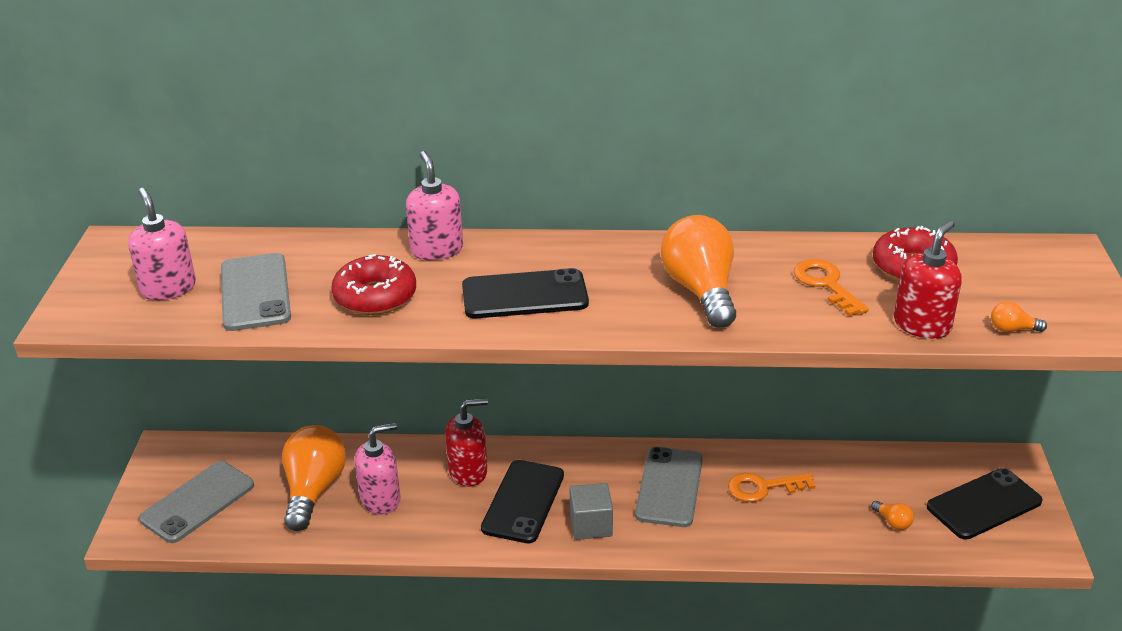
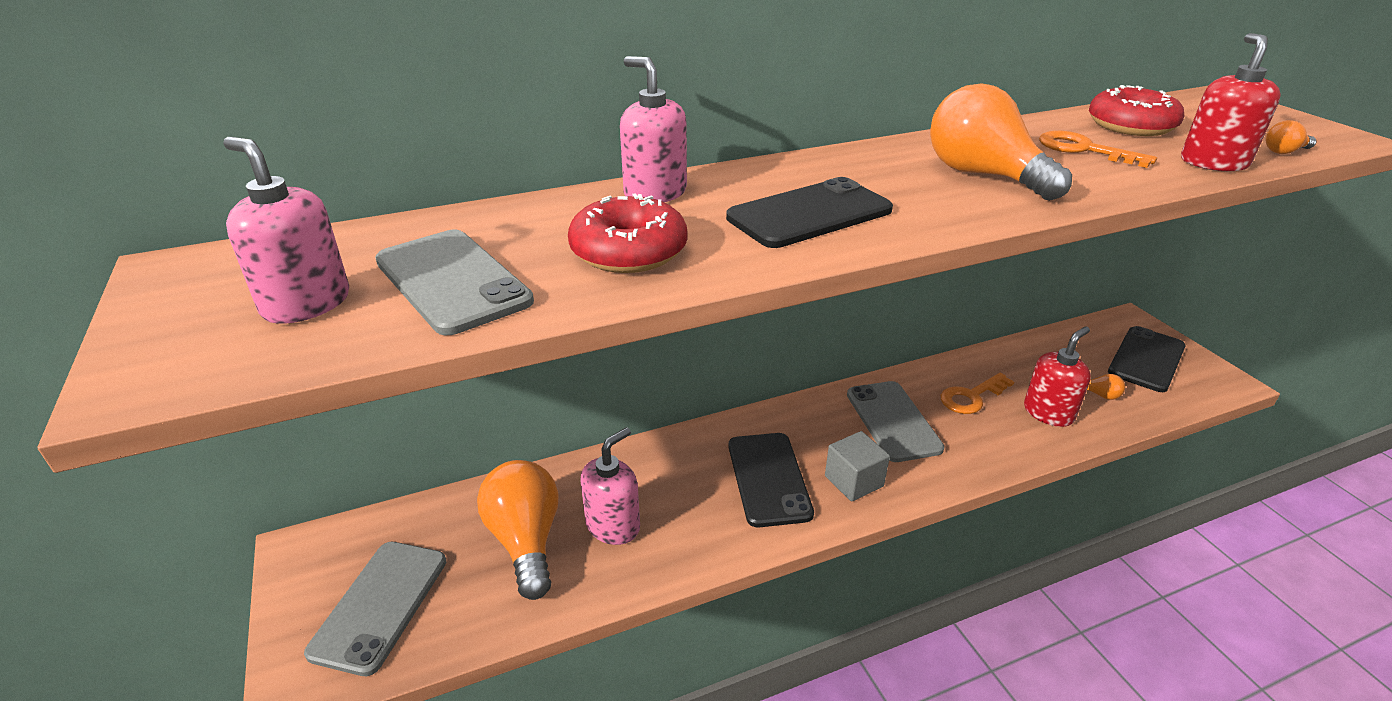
camera: 25 degrees left, 0 degrees up
red soap dispenser [445,398,488,487] -> red soap dispenser moved to [1024,326,1091,427]

